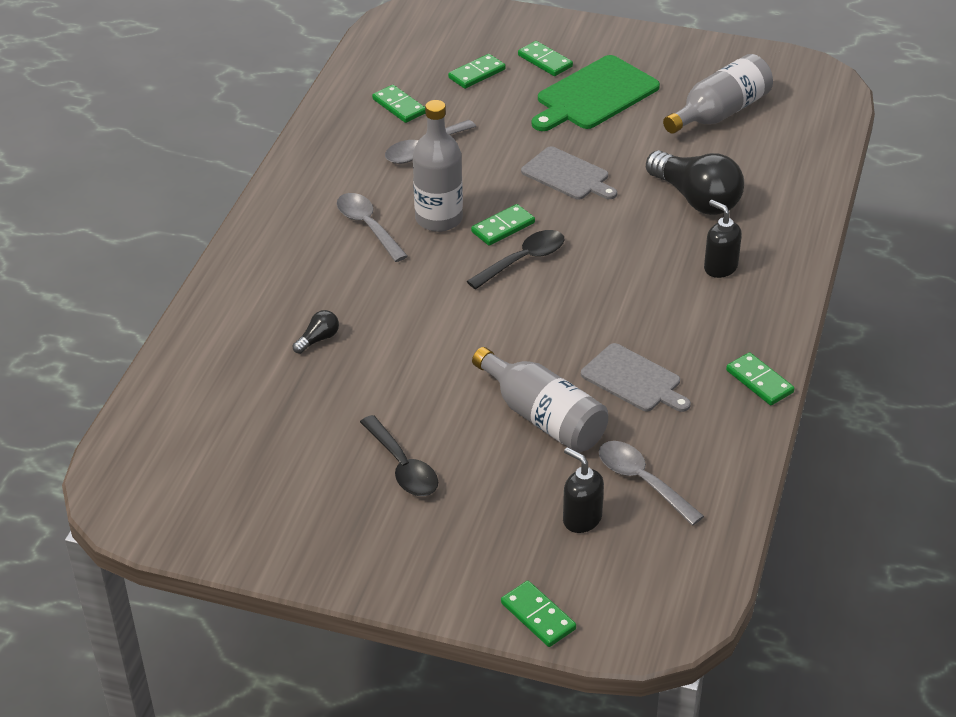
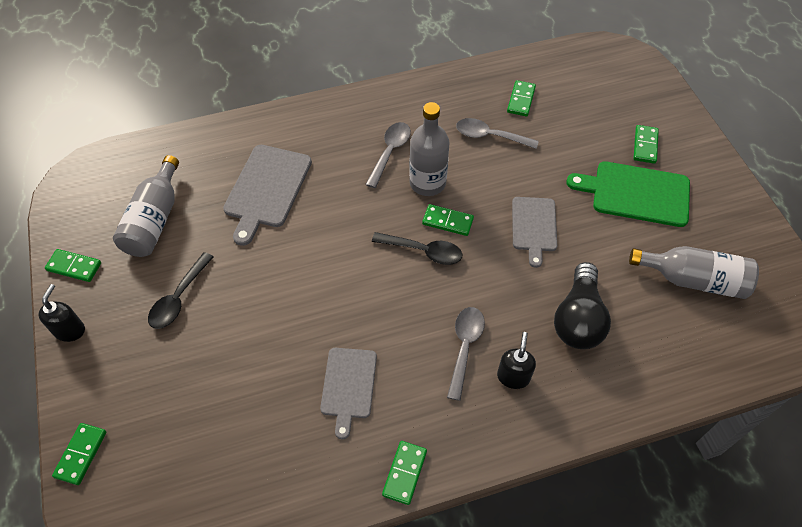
camera: 55 degrees right, 15 degrees up
black light bulb [292,310,339,354] -> grey cutting board [223,145,312,246]
green domino [448,54,506,89] -> green domino moved to [45,249,101,282]
grey bottle [472,347,608,453] -> grey bottle moved to [113,155,179,257]
black soap dispenser [563,447,604,533] -> black soap dispenser moved to [38,284,85,342]
grey spoon [599,441,704,525] -> grey spoon moved to [447,307,485,401]

